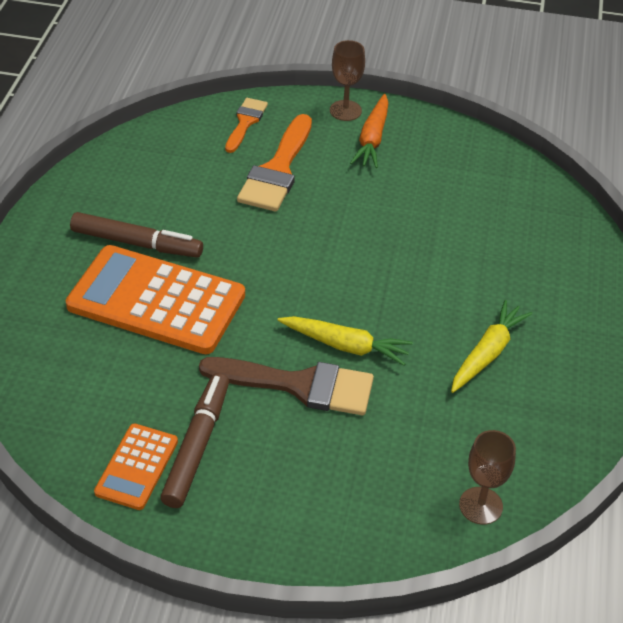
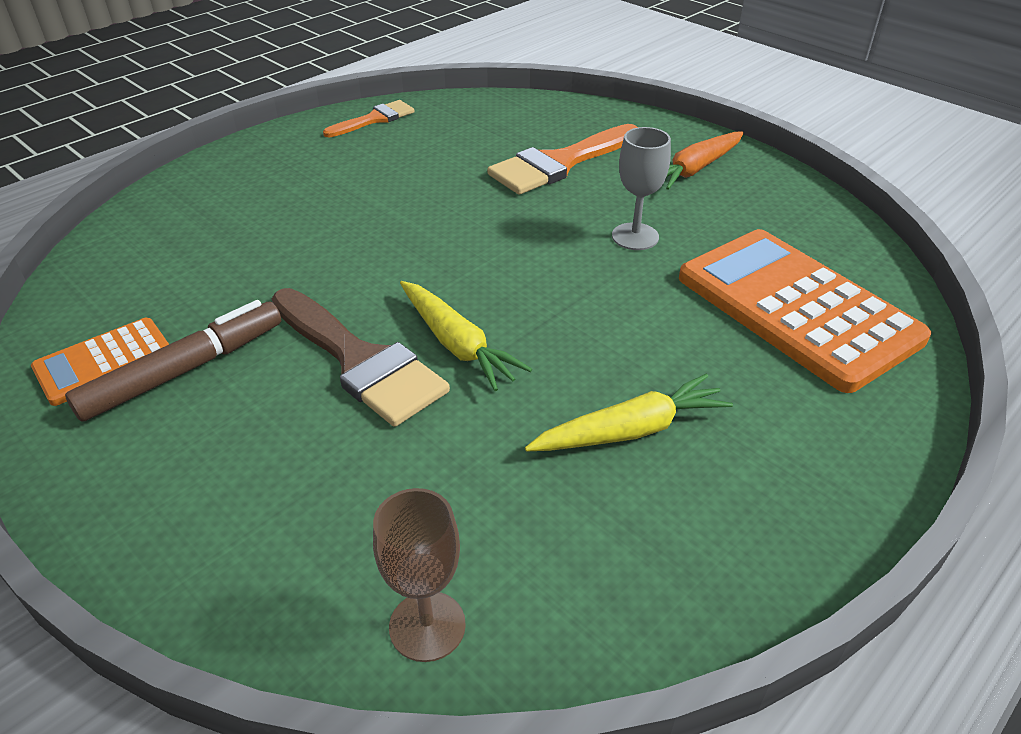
camera: 35 degrees right, 5 degrees down
orange calculator [66,245,245,354] -> orange calculator moved to [679,229,931,393]
brown marker [70,212,203,258] -> none
orange brush [225,98,268,153] -> orange brush moved to [323,100,415,138]
brown goblet [330,40,365,121] -> none
none -> grey goblet [612,127,671,250]

